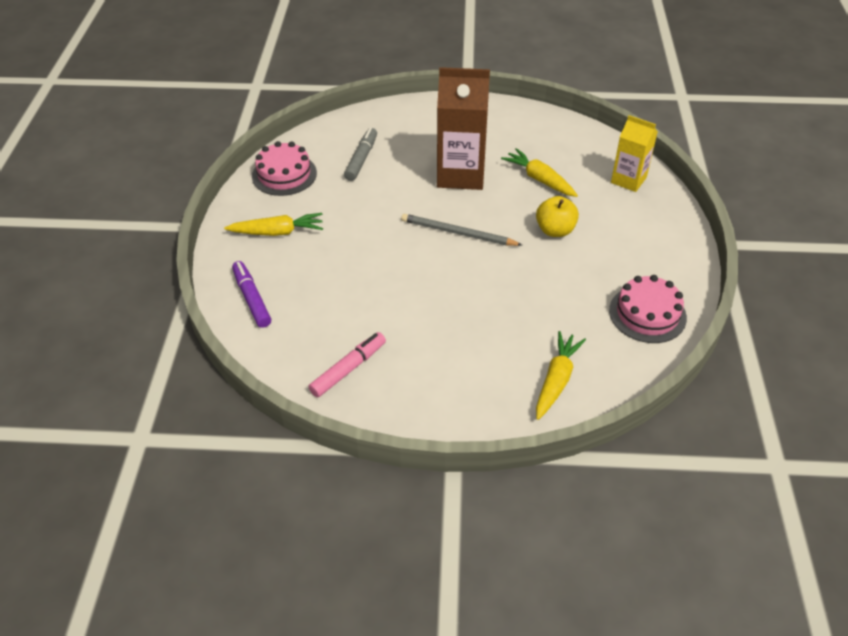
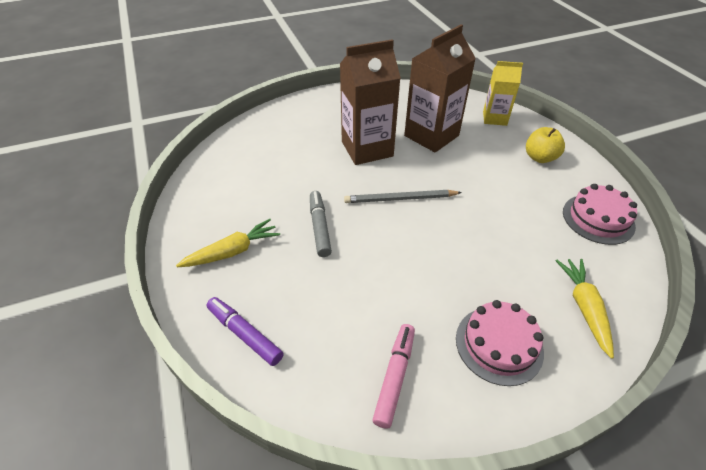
camera: 25 degrees left, 0 degrees up
pink cake [252,141,317,196] -> pink cake moved to [456,300,544,386]
grey marker [344,128,377,181] -> grey marker moved to [310,191,332,257]
yellow carrot [501,148,578,197] -> brown carton [404,24,476,153]
yellow apple [536,196,579,237] -> yellow apple moved to [526,127,565,163]

